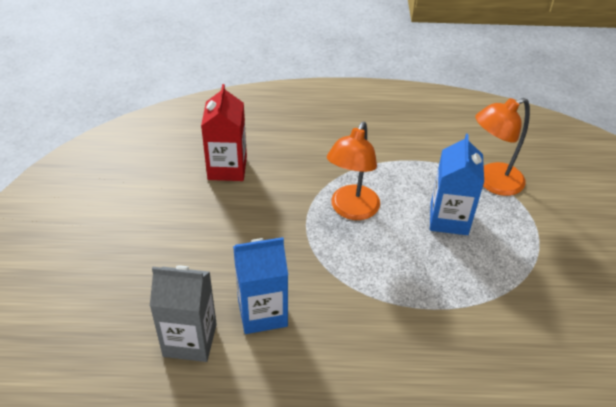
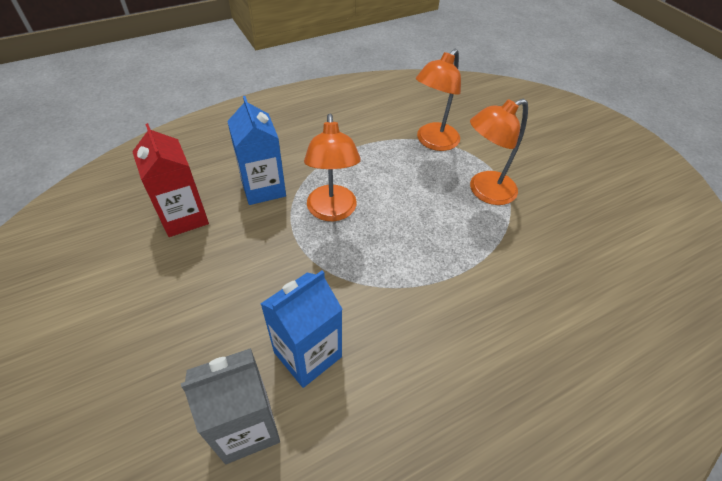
camera: 30 degrees left, 5 degrees up
blue carton [430,134,484,235] -> blue carton moved to [227,96,286,205]
none -> orange lamp [470,99,528,205]

